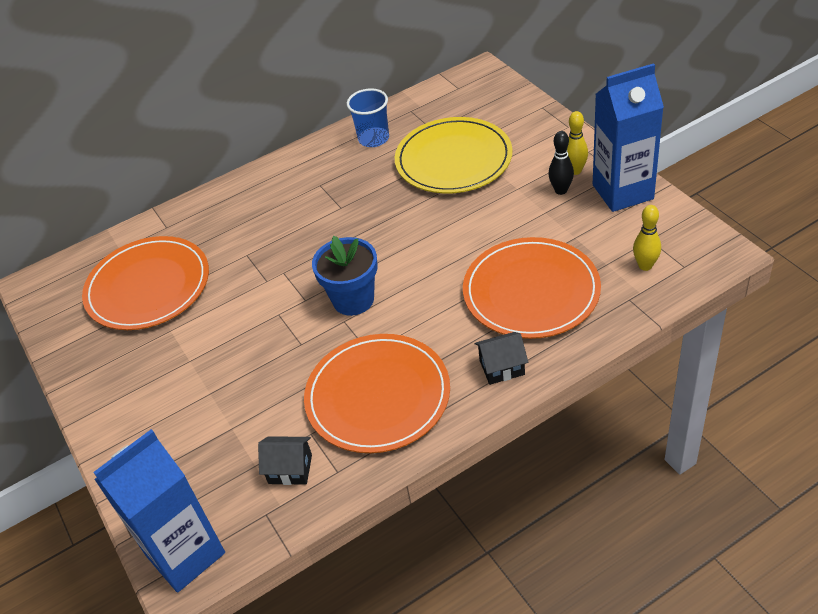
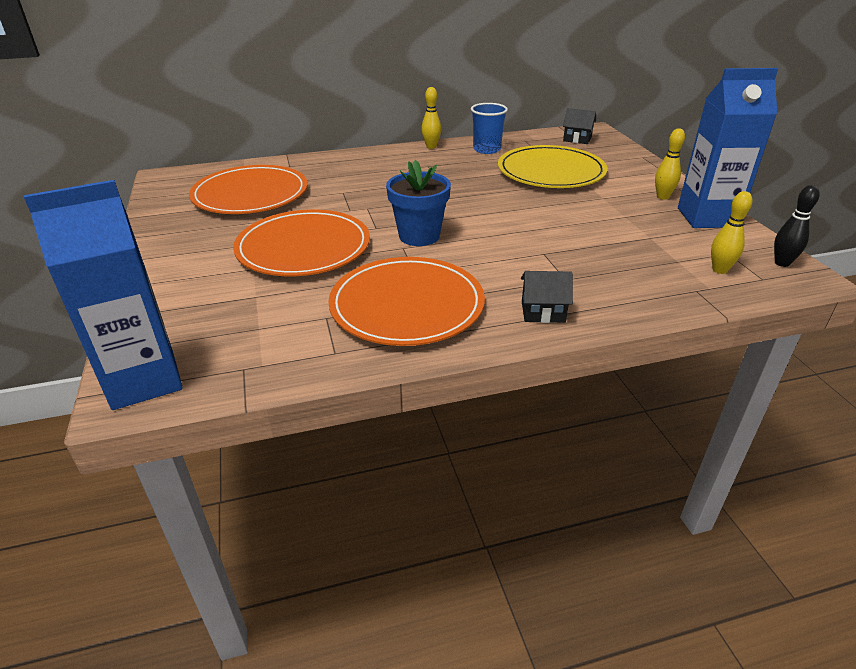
camera: 10 degrees right, 10 degrees down
black house [258,437,312,485] -> black house moved to [563,108,596,144]
orange plate [463,237,601,339] -> orange plate moved to [233,209,370,276]
black bowling pin [548,131,574,195] -> black bowling pin moved to [774,185,820,267]
none -> yellow bowling pin [421,87,441,149]

